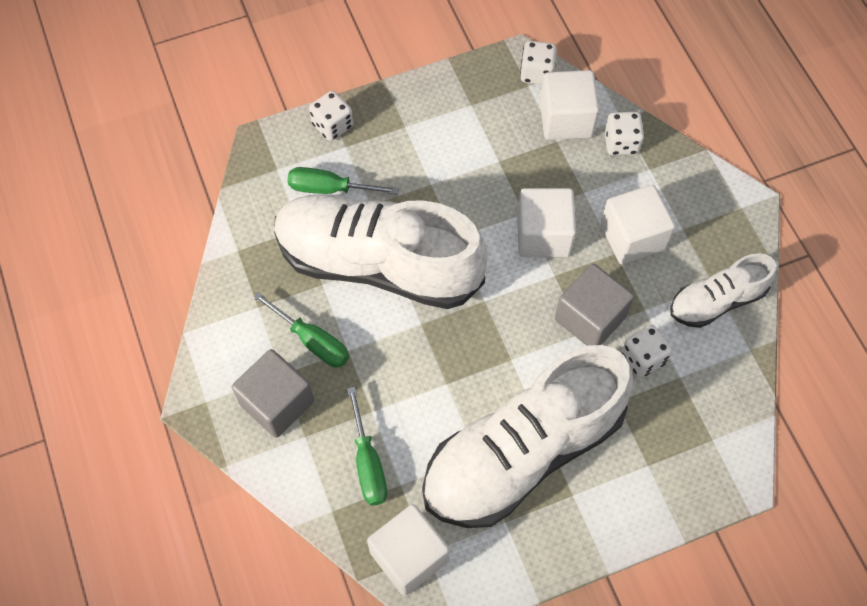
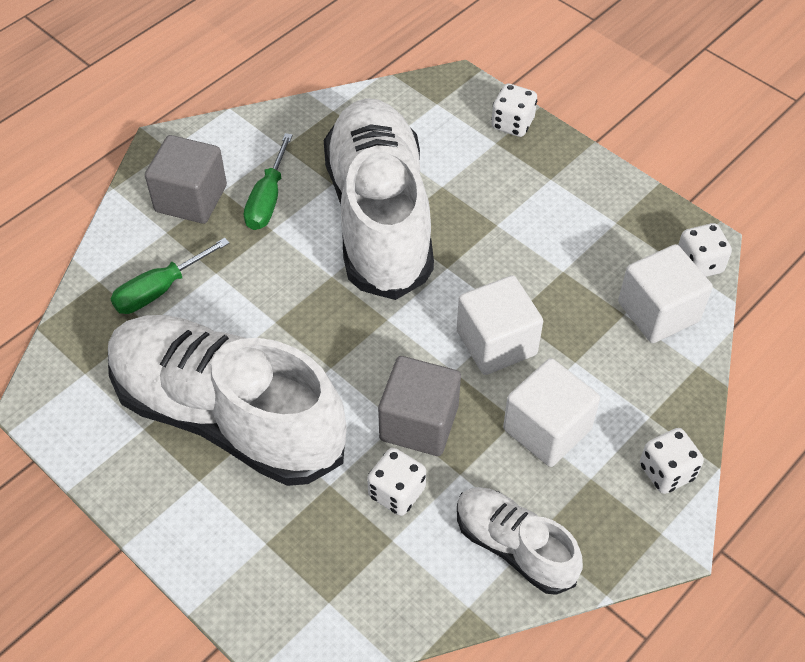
camera: 65 degrees right, 10 degrees down
green screwdriver [287,167,399,194] -> none
white cube [367,504,449,596] -> none
white dice [605,112,644,155] -> white dice moved to [640,428,704,494]

